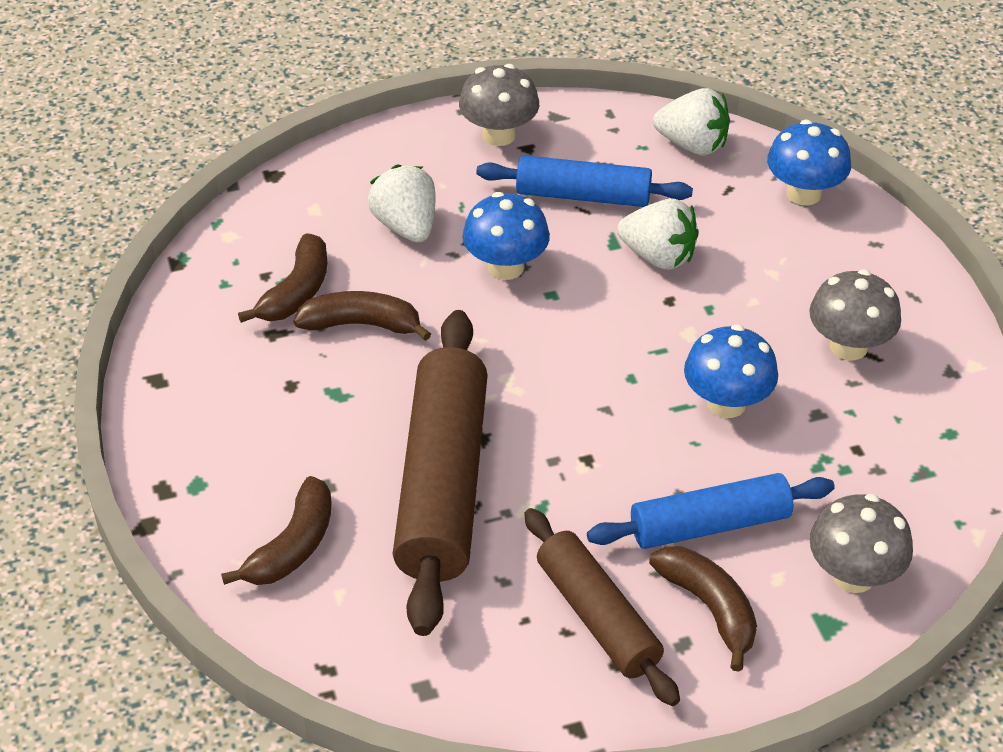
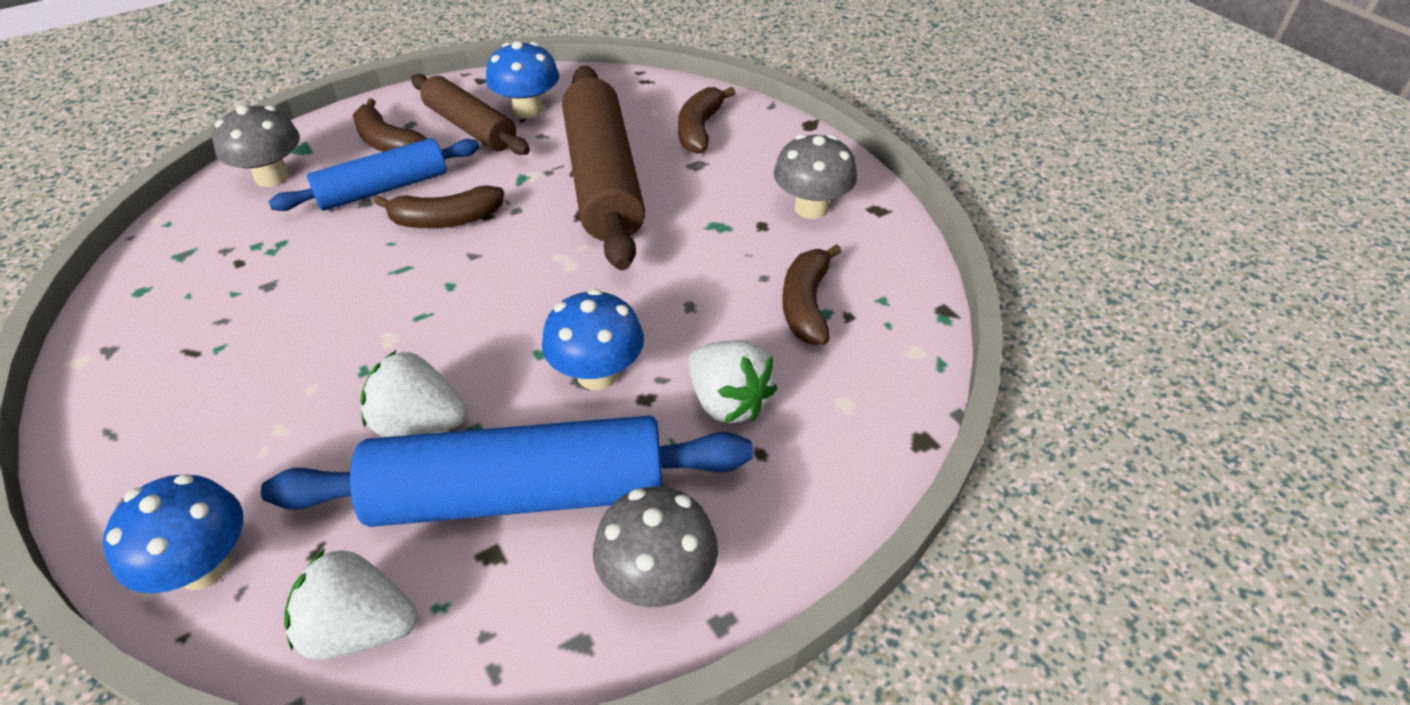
camera: 165 degrees right, 0 degrees up
brown banana [294,291,431,341] -> brown banana moved to [374,185,504,228]
blue rolling pin [476,155,693,207] -> blue rolling pin [261,415,753,527], size x1.62
blue mushroom [684,324,778,418] -> blue mushroom moved to [486,41,559,118]
grey mushroom [809,269,901,360] -> grey mushroom moved to [774,134,857,219]

